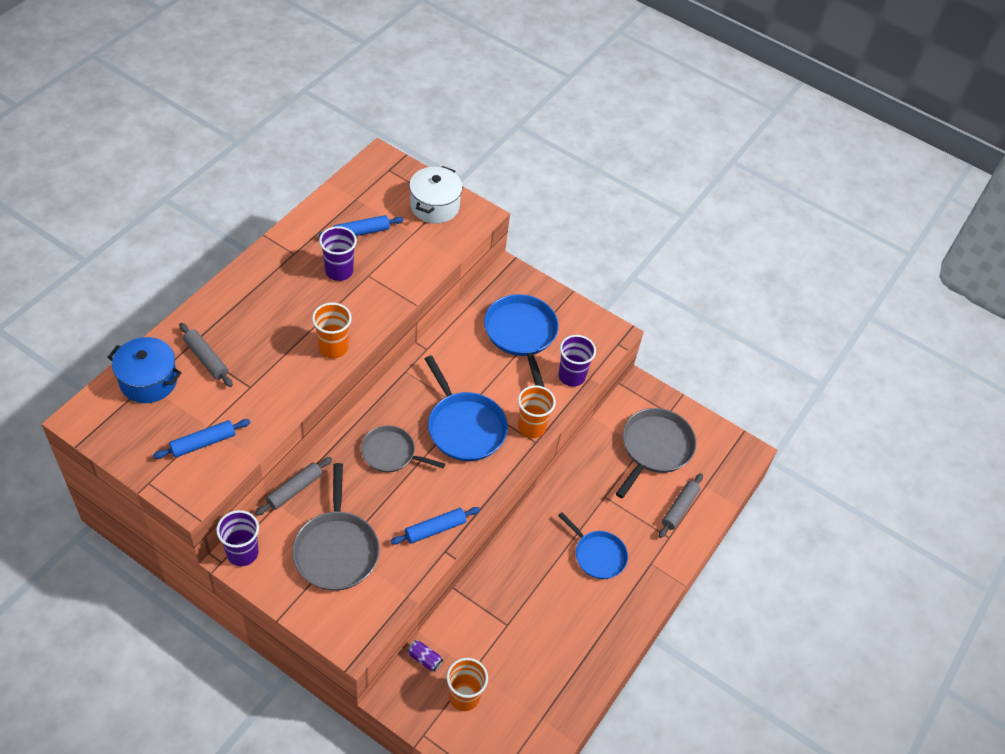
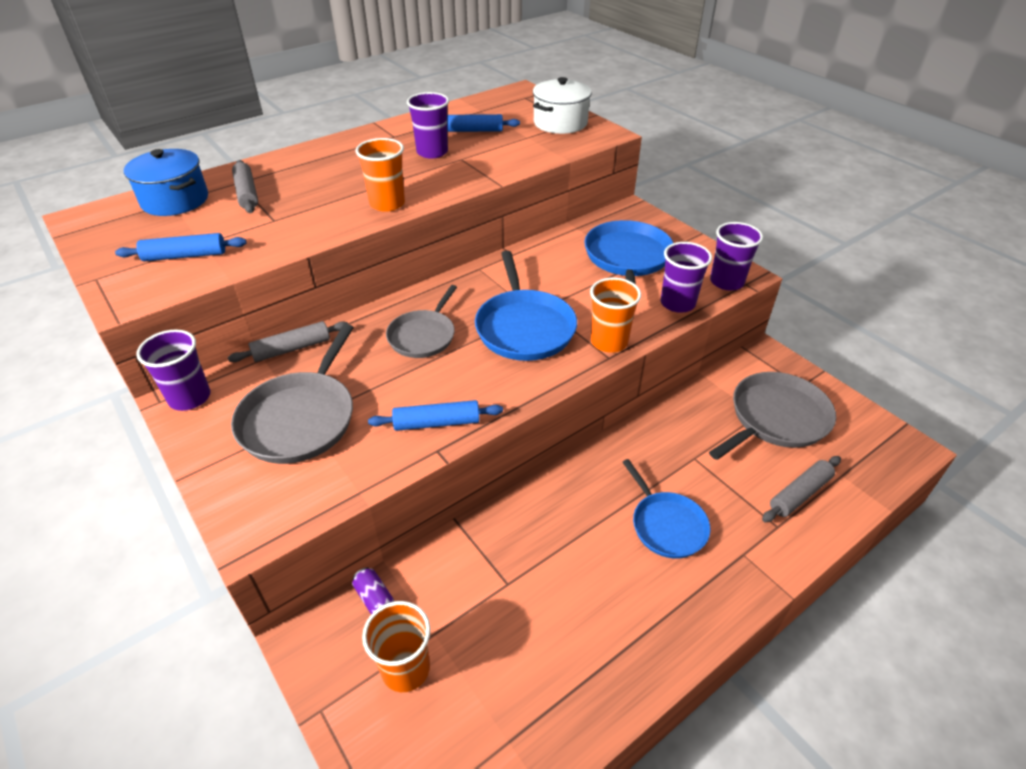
camera: 25 degrees right, 10 degrees down
grey pan [361,425,445,472] -> grey pan turned 105 degrees counterclockwise [386,285,457,358]
none -> purple cup [710,222,763,291]

